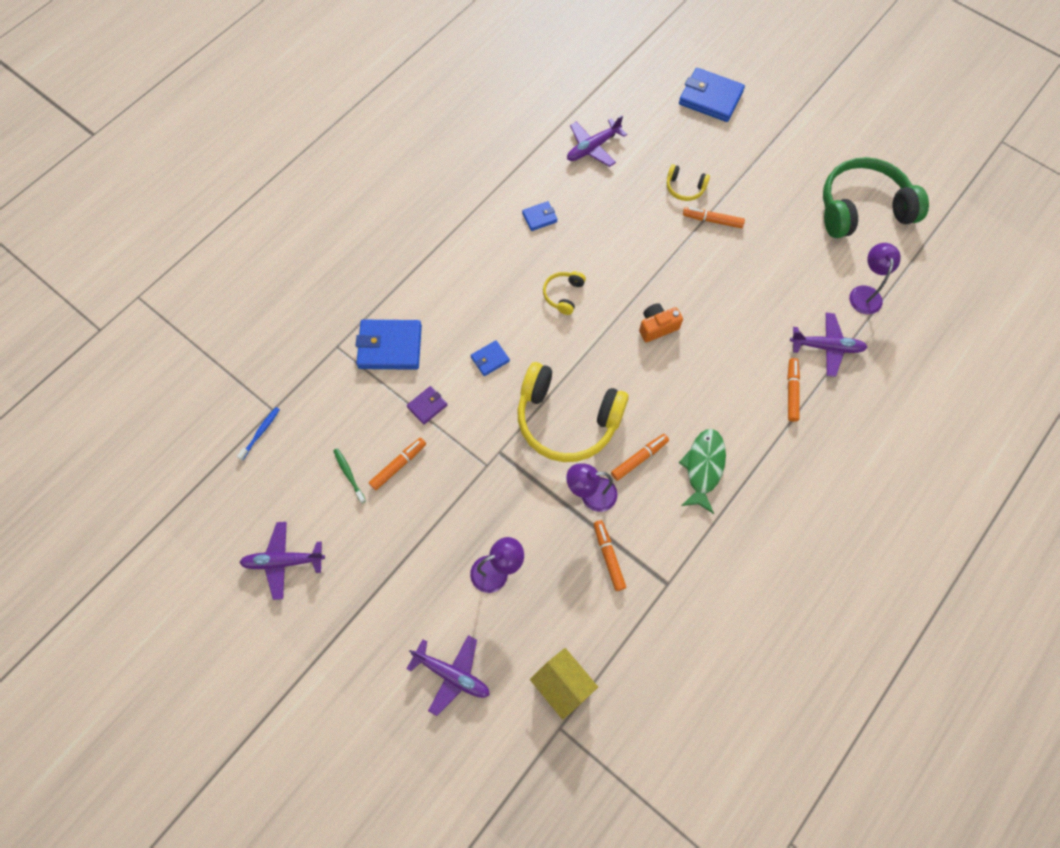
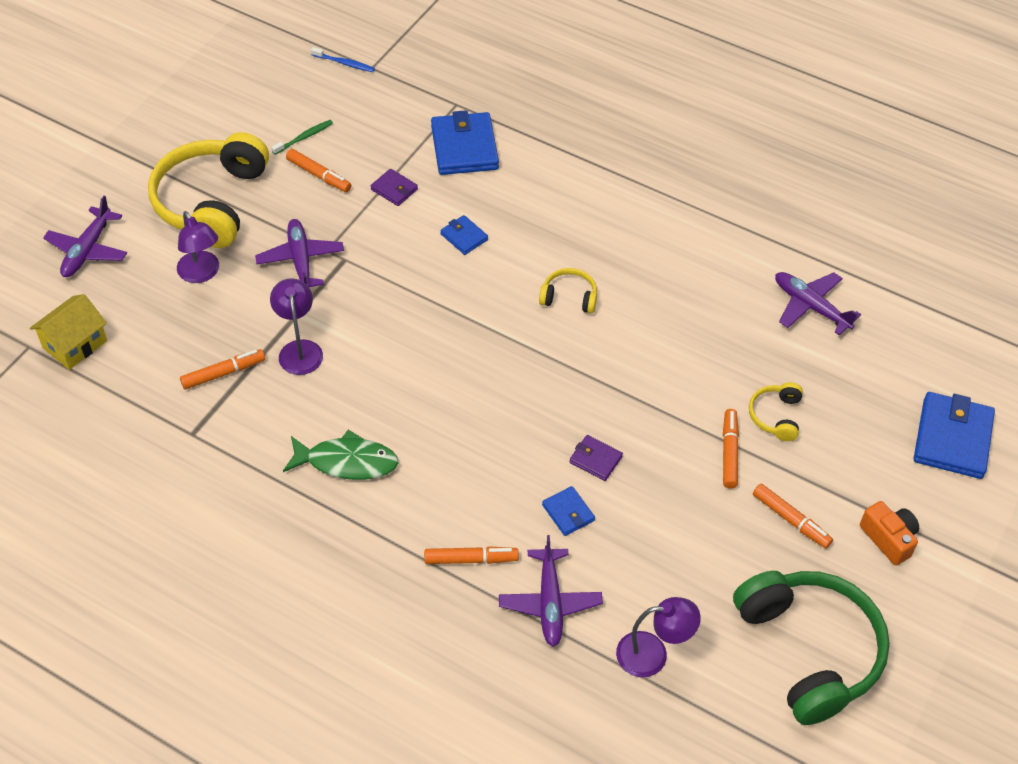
camera: 80 degrees right, 15 degrees down
purple plane [239,522,325,600] -> purple plane moved to [255,219,344,287]
yellow headphones [517,362,629,462] -> yellow headphones moved to [148,132,269,248]
blue wallet [522,201,557,231] -> blue wallet moved to [542,486,595,536]
orange marker [611,434,669,481] -> orange marker moved to [753,484,833,548]
orange camera [639,303,683,342] -> orange camera moved to [860,501,919,565]
none -> purple wallet [569,435,623,481]

